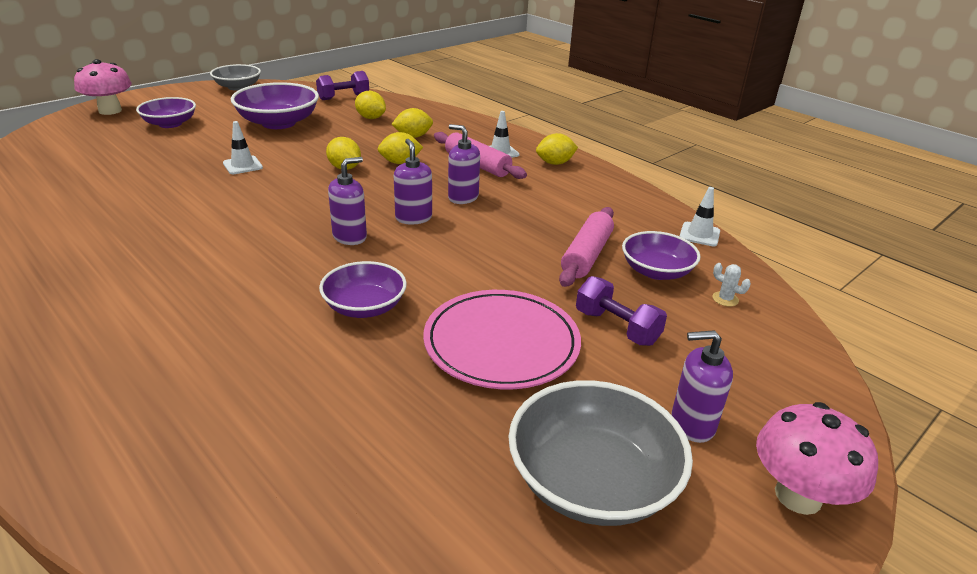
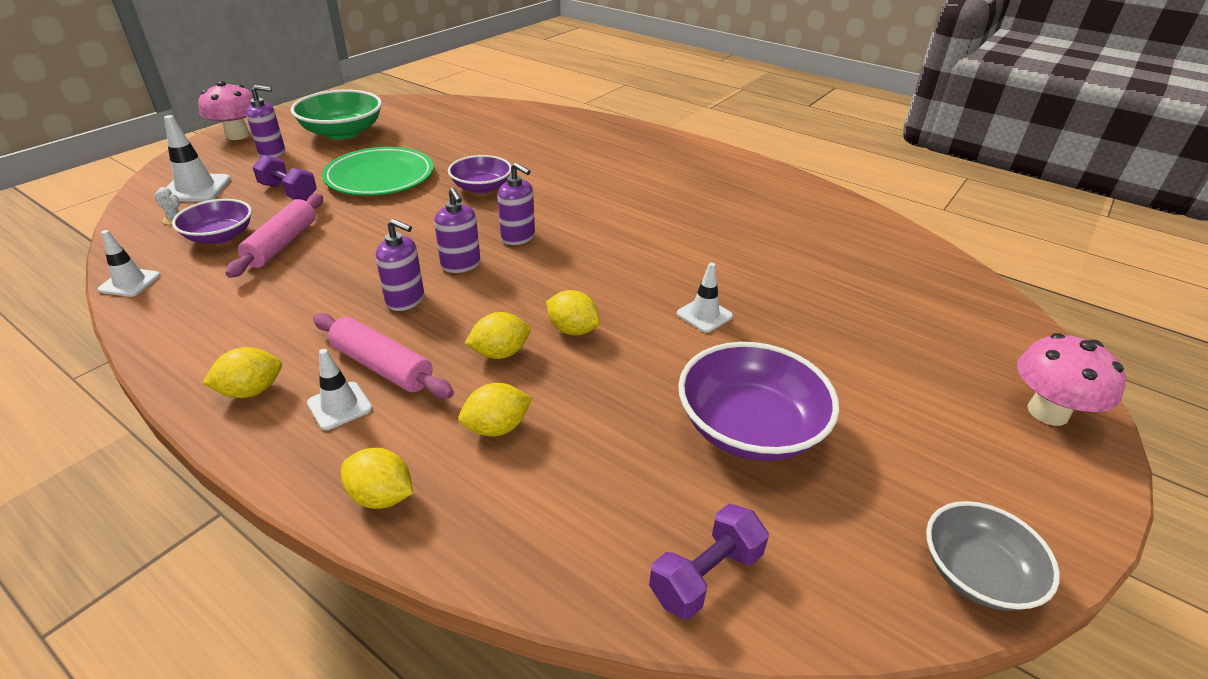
camera: 170 degrees right, 5 degrees up
purple bowl [136,97,196,128] -> none
purple soap dispenser [328,157,367,245] -> purple soap dispenser turned 90 degrees counterclockwise [497,162,535,245]
yellow lemon [355,91,386,119] -> yellow lemon moved to [341,448,413,509]
pink plate [423,290,581,389] -> green plate [322,147,434,196]
grey bowl [508,380,693,526] -> green bowl [290,90,382,140]
none -> white traffic cone [164,115,231,202]

